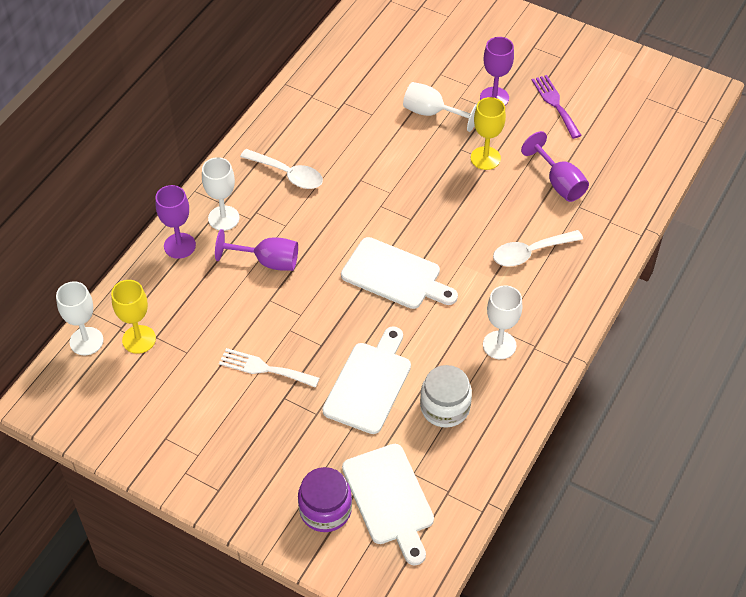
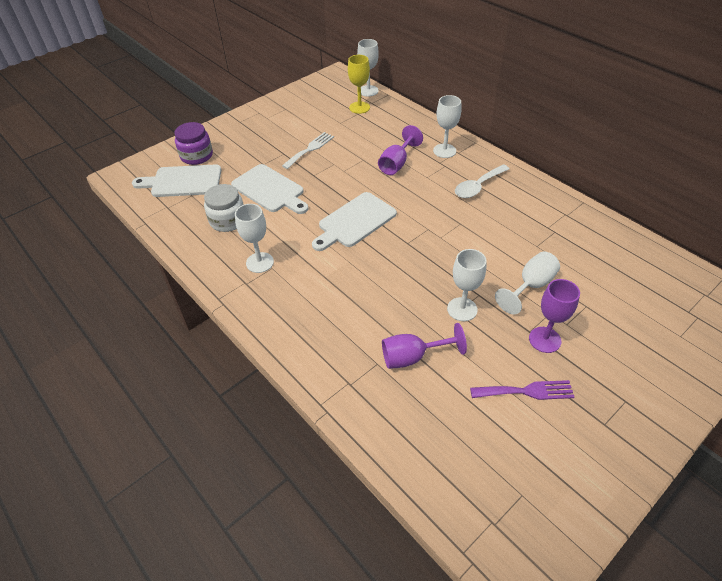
camera: 110 degrees right, 5 degrees down
purple goblet [155,185,196,259] -> none
yellow goblet [471,97,506,170] -> white goblet [447,249,487,321]
white spoon [493,230,583,266] -> none

